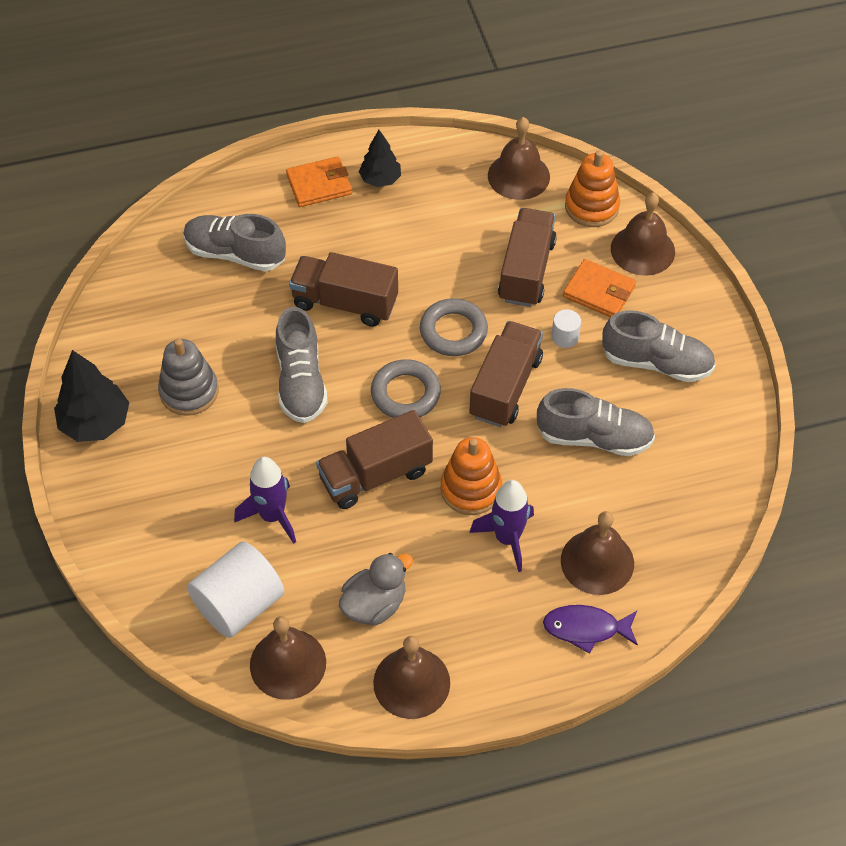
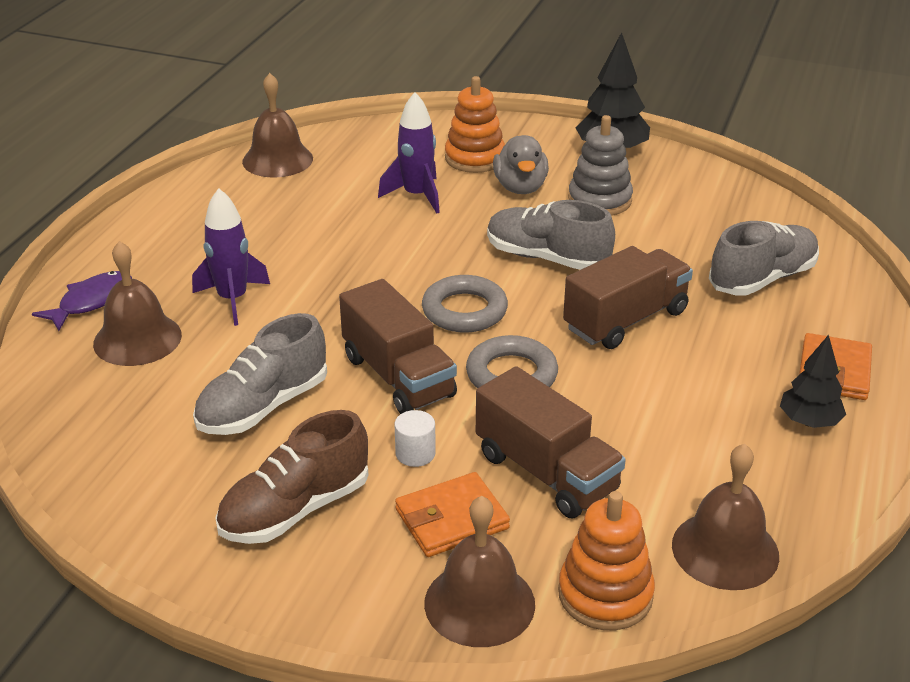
camera: 125 degrees right, 20 degrees down
white cylinder [187,542,284,638] -> none
brown truck [316,410,433,509] -> none
grey duck [339,553,413,626] -> grey duck moved to [493,135,549,194]
brown bell [373,636,450,719] -> none
orange stacking toy [440,437,502,515] -> orange stacking toy moved to [445,76,505,173]
grey shoe [602,310,716,382] -> brown shoe [215,410,369,544]

